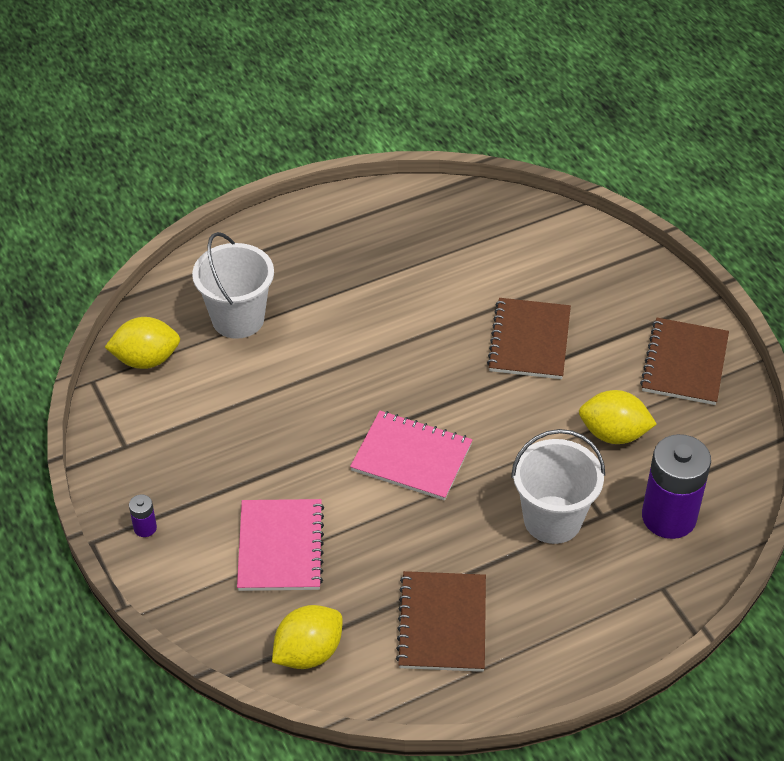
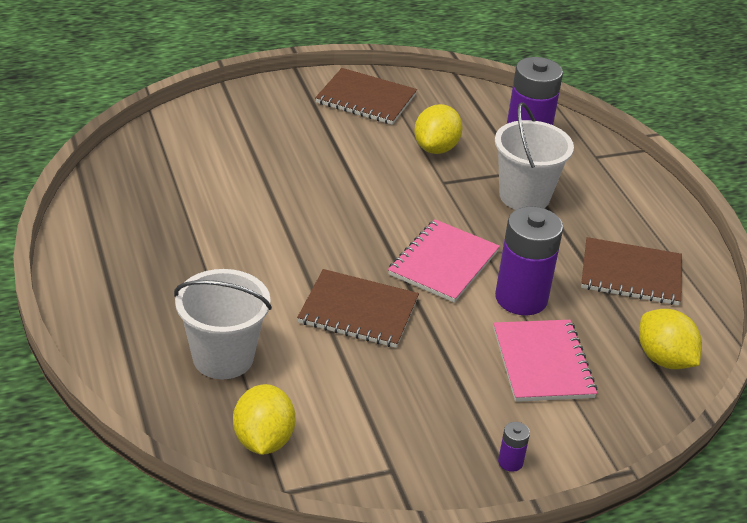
camera: 85 degrees left, 10 degrees down
pink notebook [237,499,324,591] -> pink notebook turned 75 degrees clockwise [493,320,597,402]
brown notebook [487,298,571,379] -> brown notebook moved to [297,269,419,348]
none -> purple battery [495,206,563,316]

